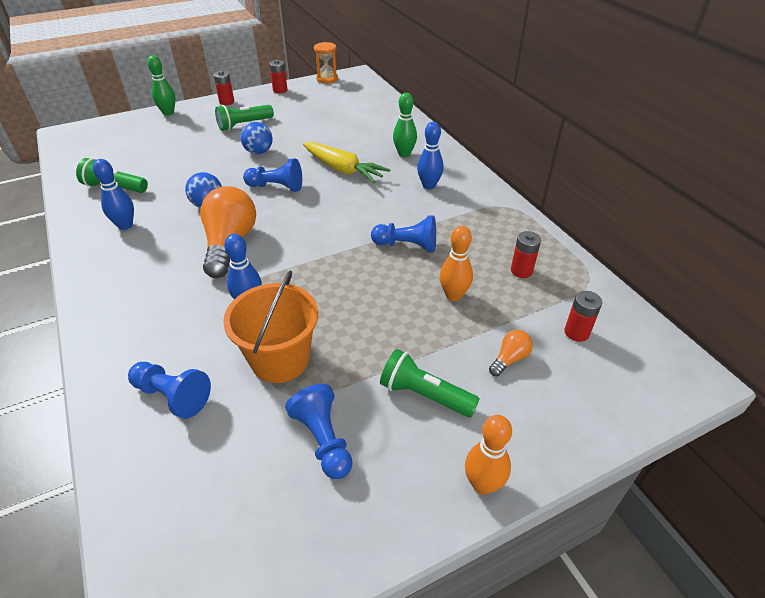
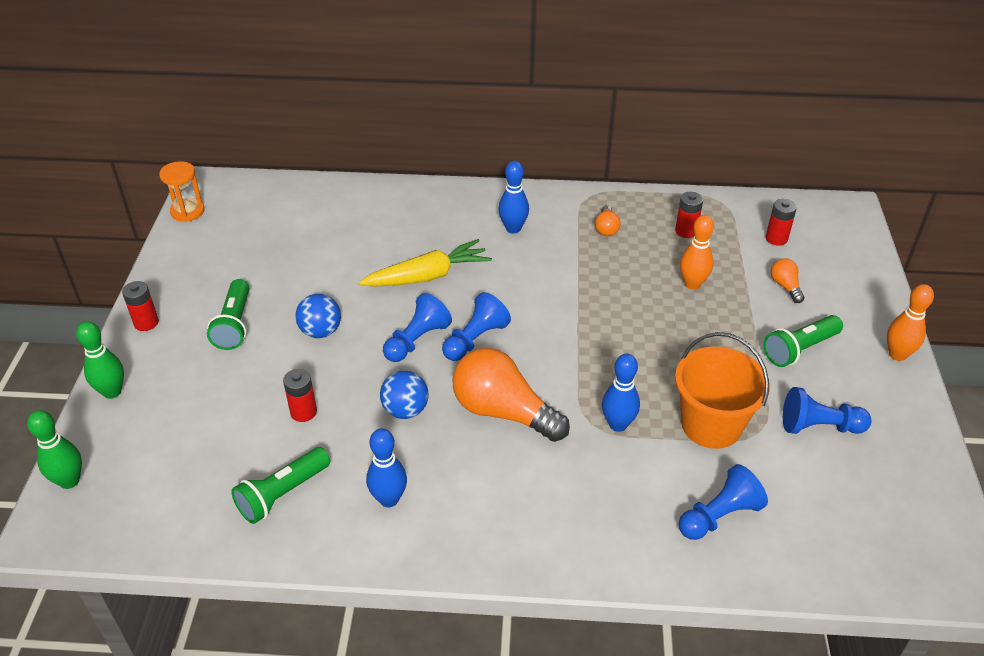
camera: 60 degrees left, 0 degrees up
red battery [269,60,287,93] -> red battery moved to [283,369,317,422]
blue pawn [371,215,436,252] -> blue pawn moved to [442,292,511,361]
green bowling pin [393,93,417,157] -> green bowling pin moved to [27,410,82,489]
none -> orange light bulb [595,205,620,236]

